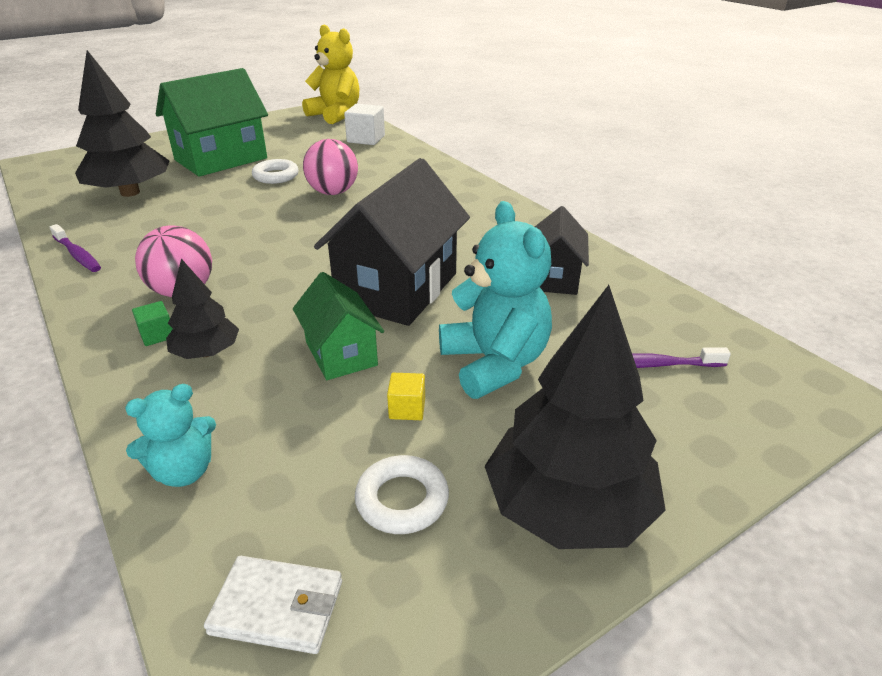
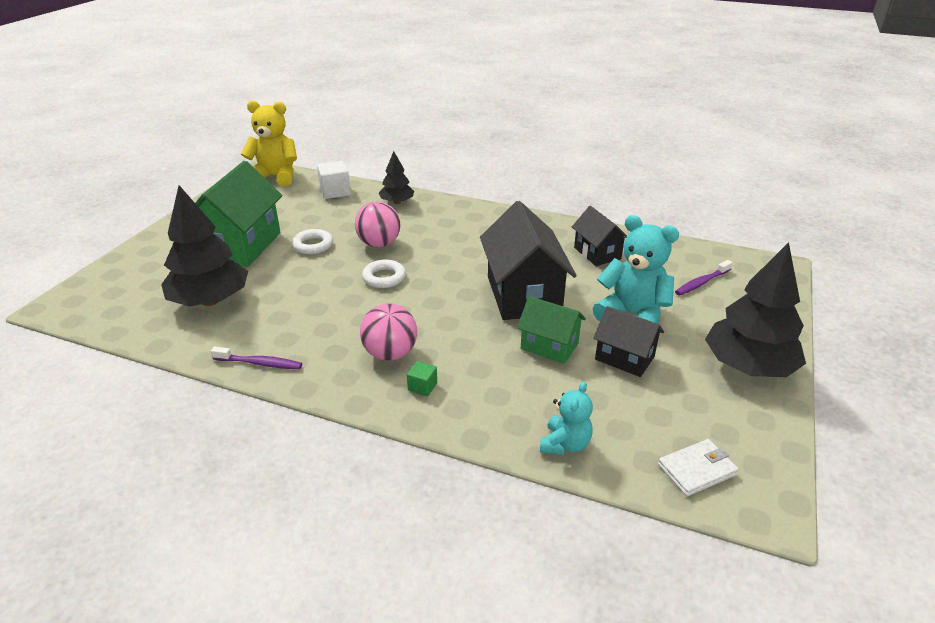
camera: 35 degrees left, 0 degrees up
black tree [166,259,239,359] -> black tree moved to [379,151,414,204]
white ring [355,455,449,534] -> white ring moved to [362,260,406,288]
yellow cube [387,373,425,420] -> black house [593,306,664,377]

